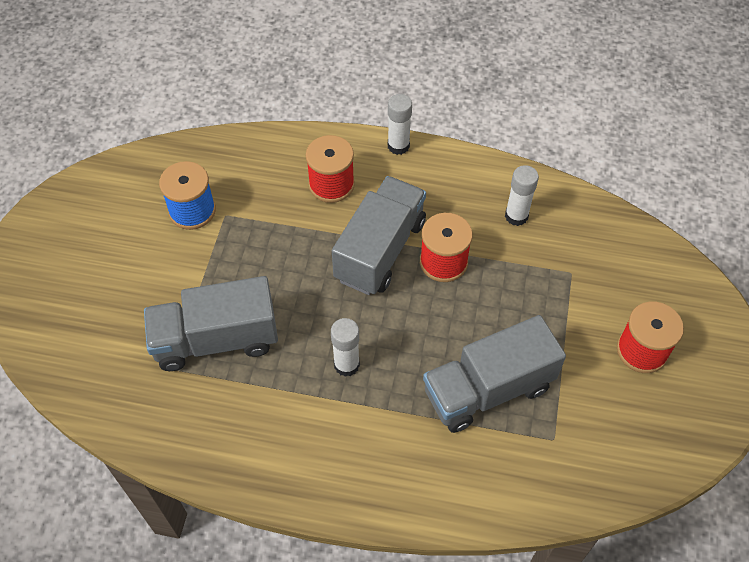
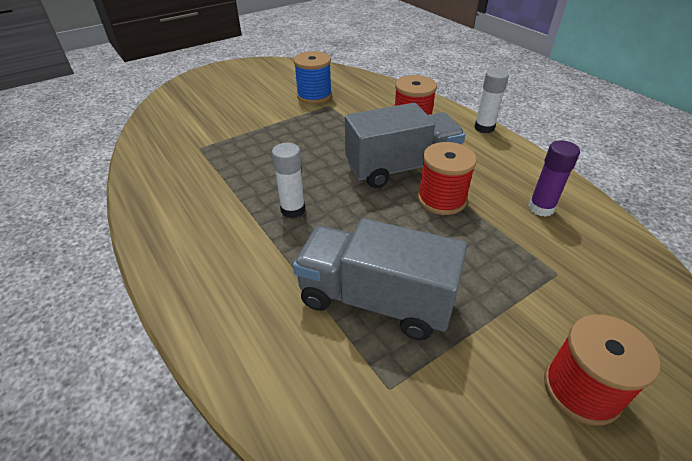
camera: 45 degrees right, 15 degrees down
grey truck [144,276,278,371] -> none
white glue stick [505,165,539,226] -> purple glue stick [528,140,580,217]

